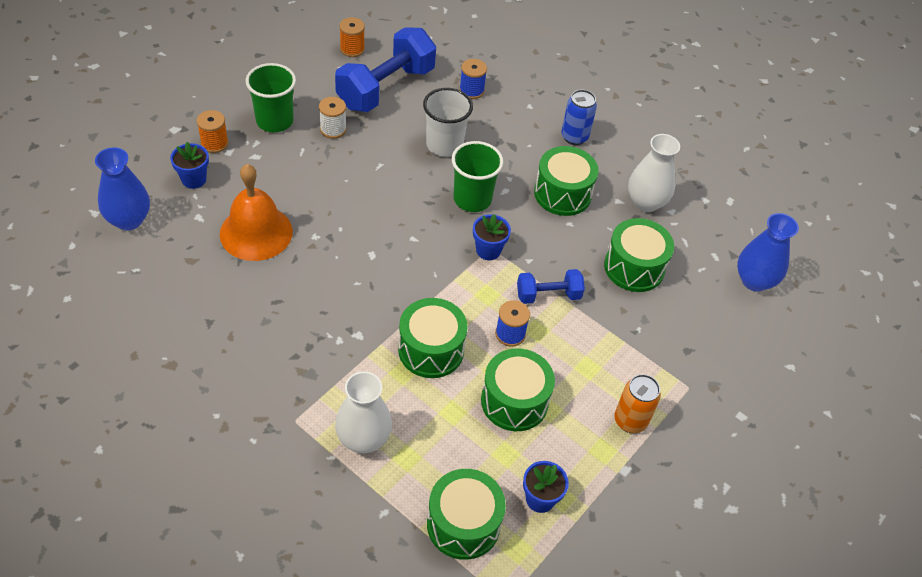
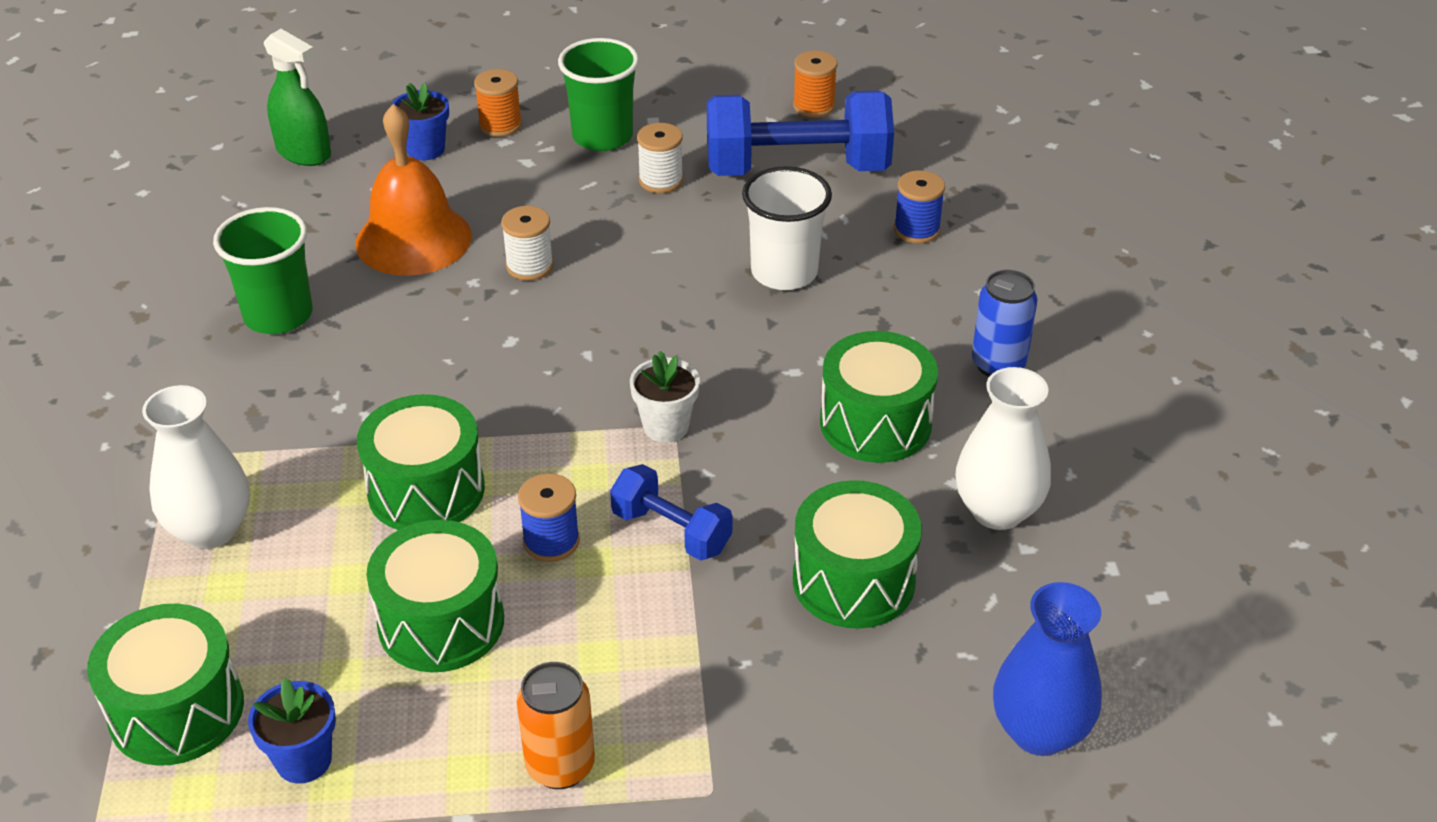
camera: 50 degrees right, 10 degrees down
blue vase [95,148,150,230] -> green spray bottle [264,29,331,166]
green cup [451,141,503,212] -> green cup moved to [213,207,313,334]
blue flower pot [473,214,511,260] -> white flower pot [630,351,700,443]
none -> white spool [501,206,554,281]

